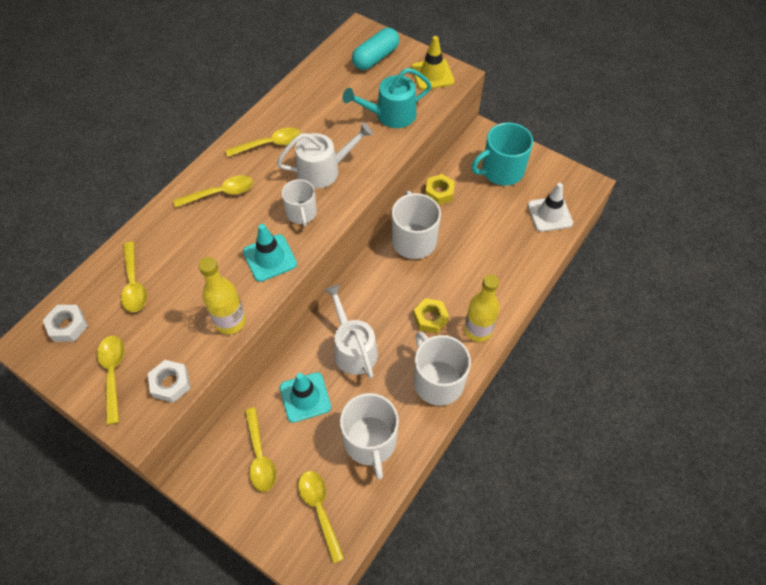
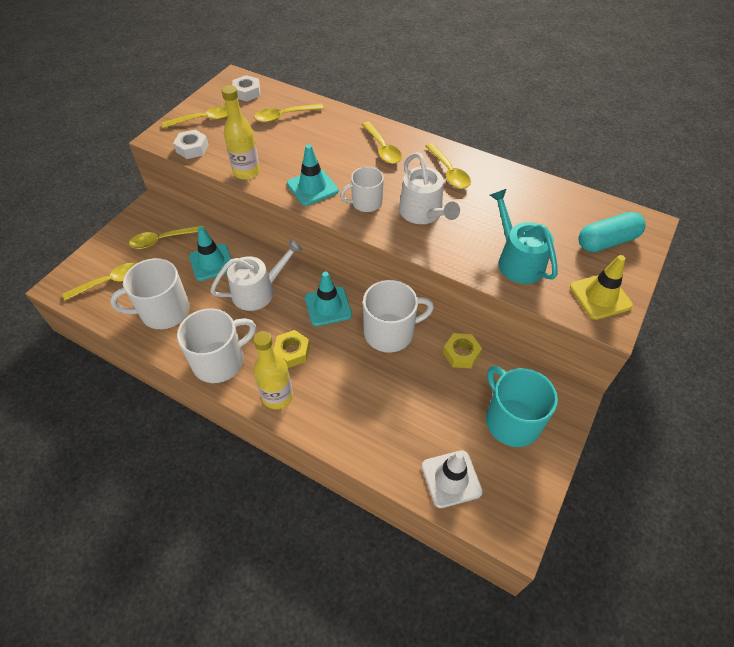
camera: 85 degrees right, 5 degrees down
turquoise capsule [352,28,399,70] -> turquoise capsule turned 60 degrees counterclockwise [579,212,646,252]
none -> turquoise traffic cone [305,272,352,326]

